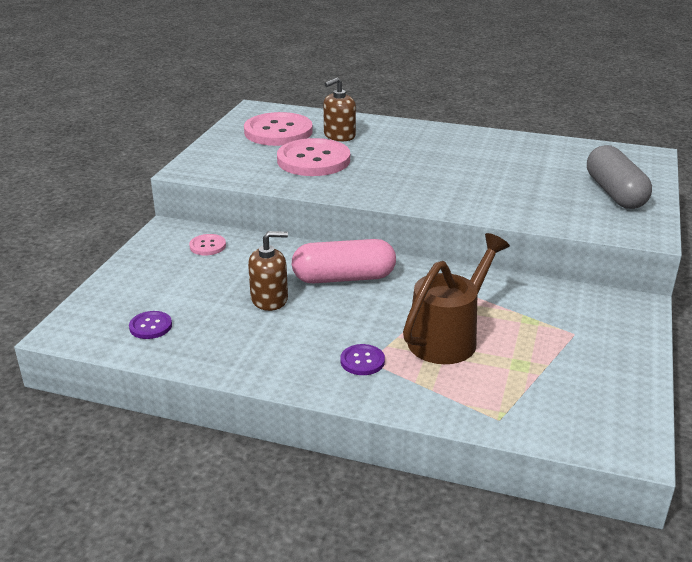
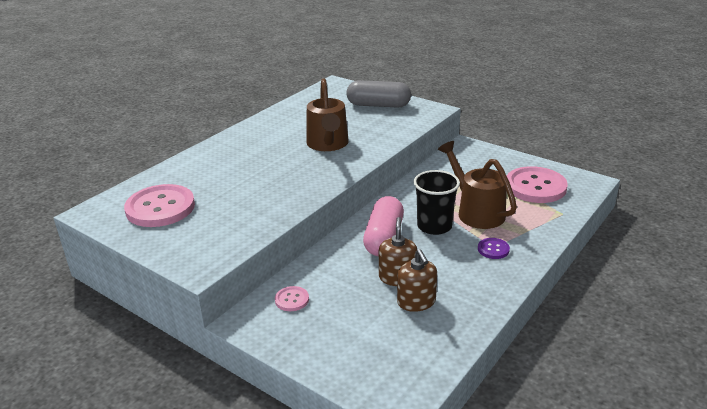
camera: 70 degrees left, 0 degrees up
purple button [129,311,172,339] -> none
pink button [277,138,350,176] -> pink button moved to [507,166,568,203]
brown soap dispenser [323,77,356,141] -> brown soap dispenser moved to [397,249,437,312]
none -> brown watering can [307,78,349,151]
none -> black cup [413,170,460,235]

